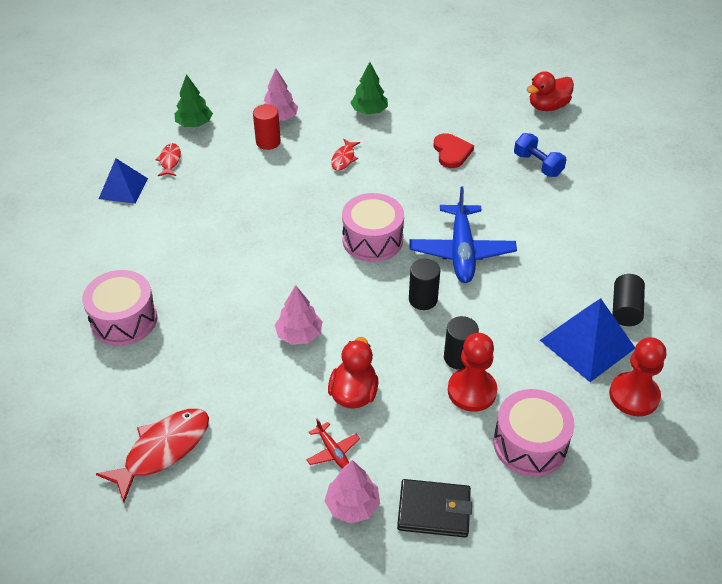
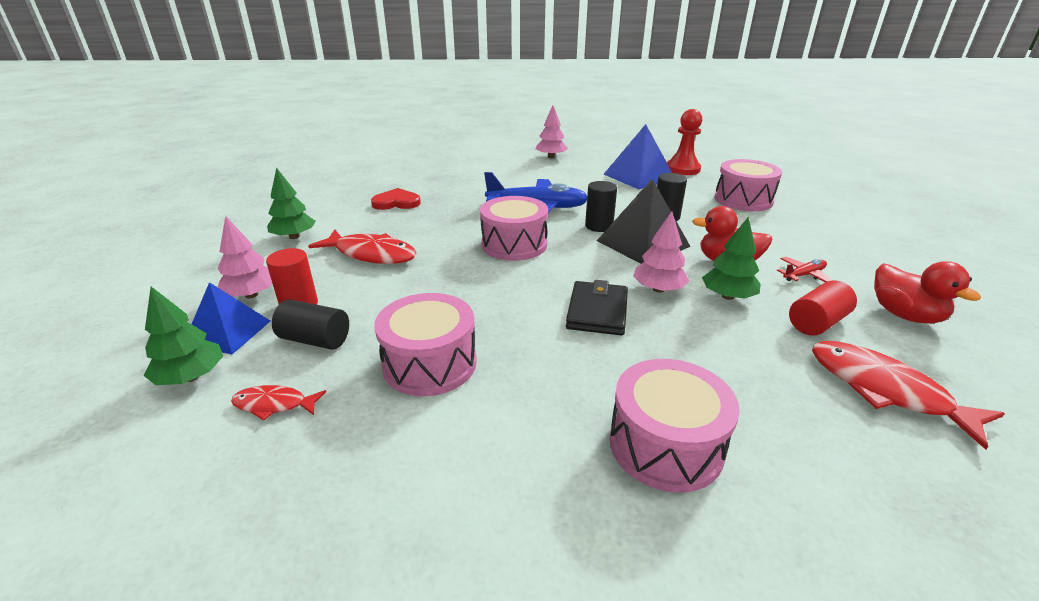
camera: 85 degrees left, 15 degrees down
blue pyramid [99,158,148,204] -> blue pyramid moved to [192,282,270,354]
pink tree [324,460,380,524] -> pink tree moved to [535,105,568,158]
red fish [331,139,360,171] -> red fish [308,230,416,264], size x1.87
black wallet [397,479,472,538] -> black wallet moved to [566,280,628,336]
red pawn [448,333,497,412] -> none
blue dumbbell [514,133,567,177] -> none
red duck [527,71,574,111] -> red duck moved to [874,261,981,324]
black cylinder [612,274,645,326] -> black cylinder moved to [272,299,349,350]
none -> pink drum [374,293,477,396]
none -> black pyramid [597,179,691,264]
none -> green tree [702,217,761,300]
none -> red cylinder [789,280,857,336]

